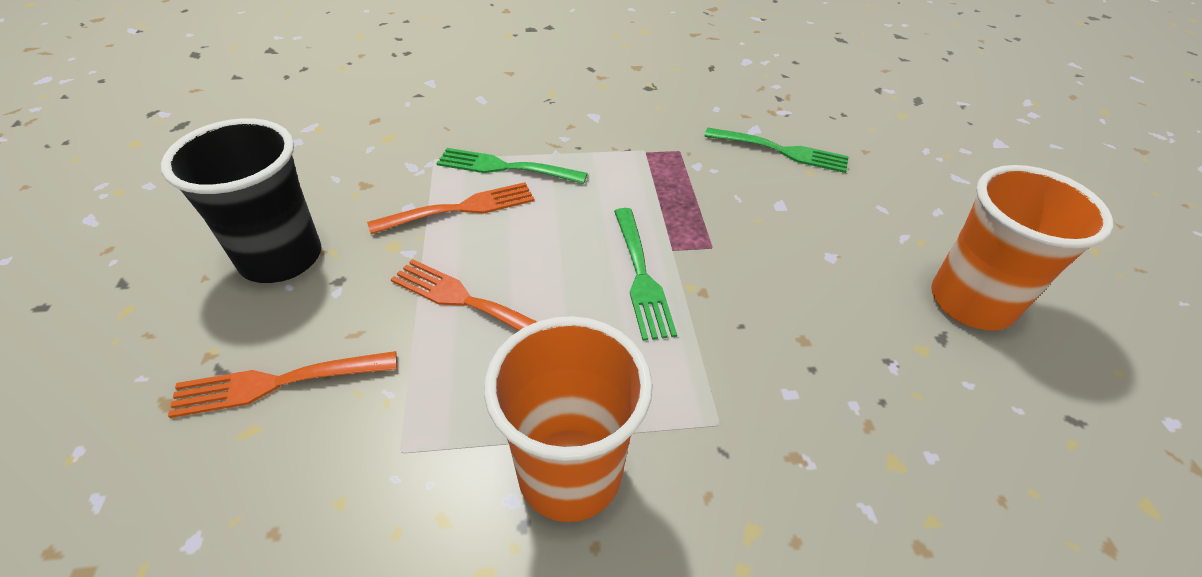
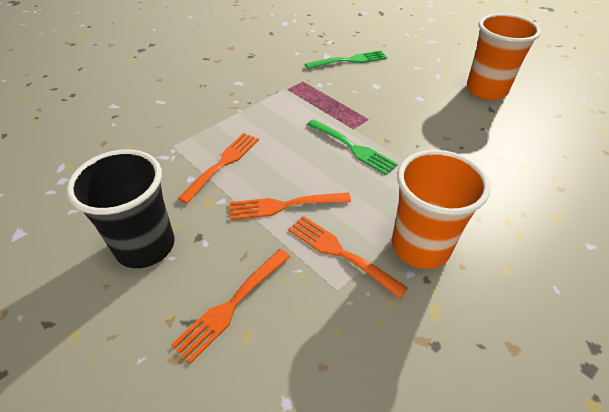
camera: 35 degrees left, 0 degrees up
green fork [436,148,588,184] -> none
none -> orange fork [288,216,408,299]

